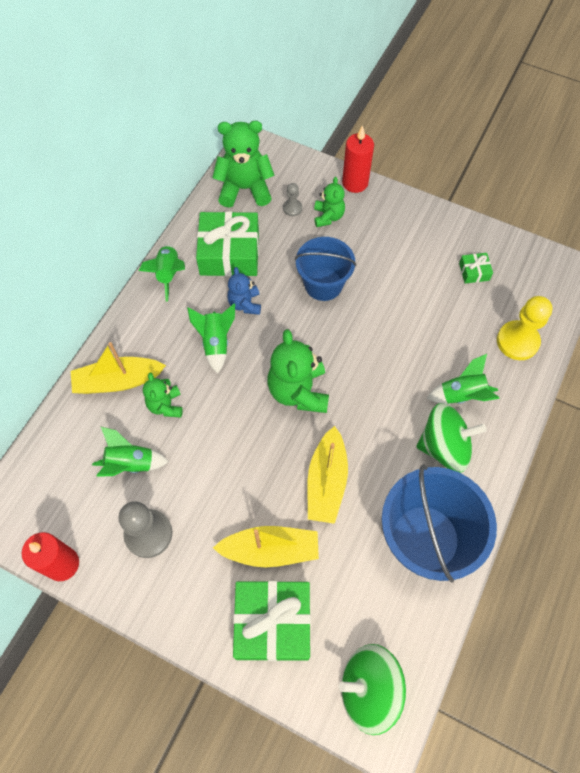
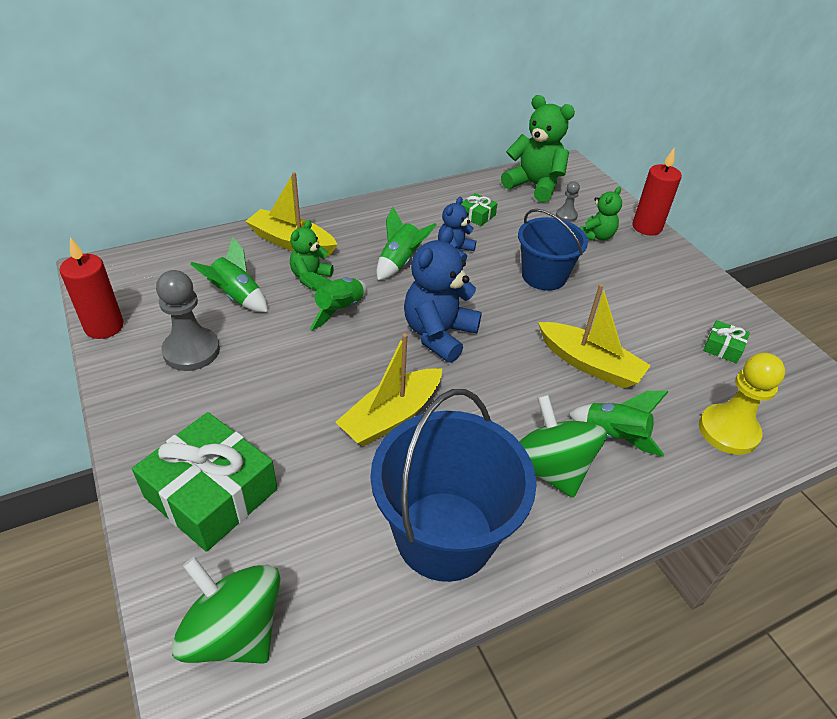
camera: 35 degrees right, 20 degrees down
green rocket [138,244,185,302] -> green rocket moved to [298,272,367,330]
green gift [196,211,259,276] -> green gift [461,193,498,226], size x0.45
yellow boat [213,526,319,567] -> yellow boat moved to [538,284,651,389]
green teddy bear [267,329,329,413] -> blue teddy bear [404,227,482,363]
green spinning top [416,403,486,473] -> green spinning top turned 150 degrees counterclockwise [519,395,607,498]

